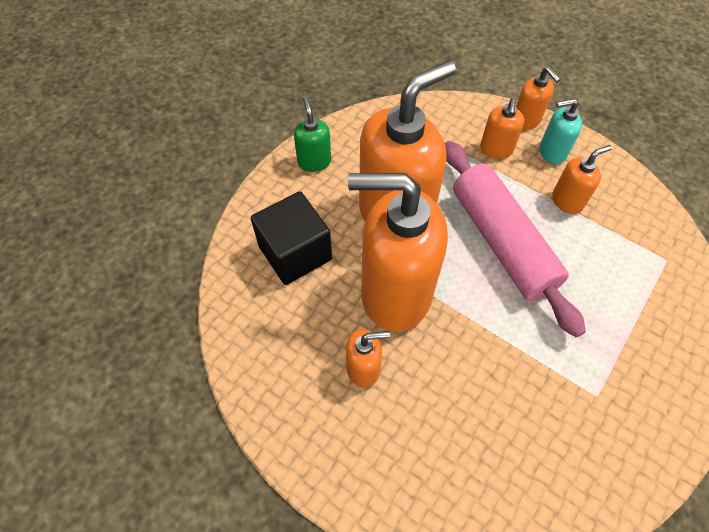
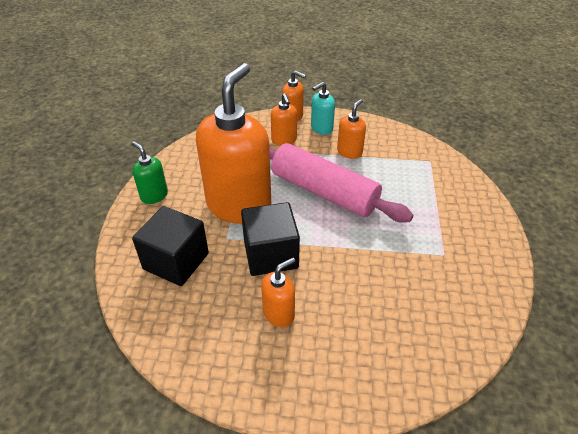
camera: 30 degrees left, 15 degrees down
orange soap dispenser [348,173,448,332] -> black cube [241,202,300,276]

